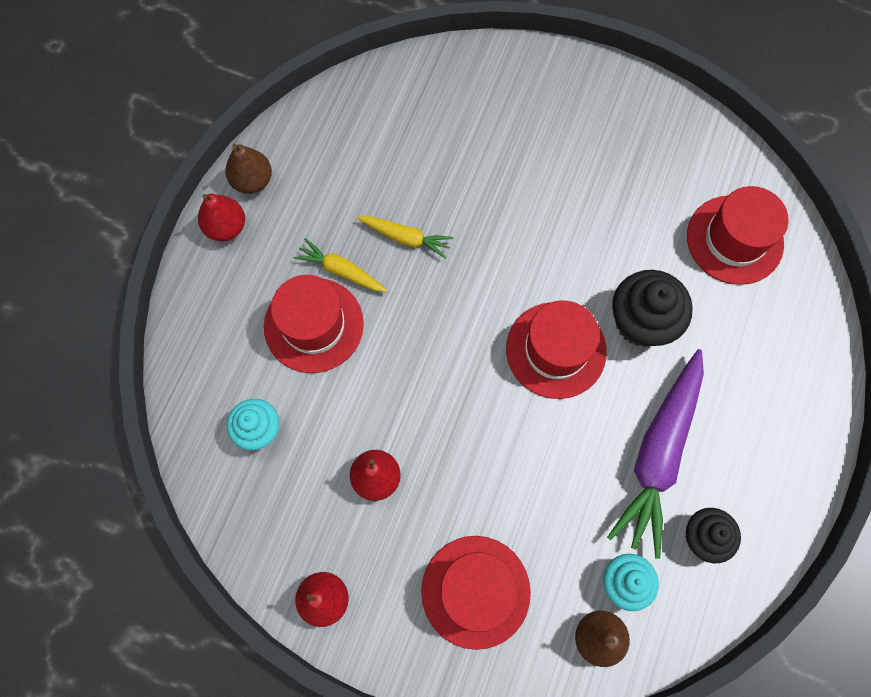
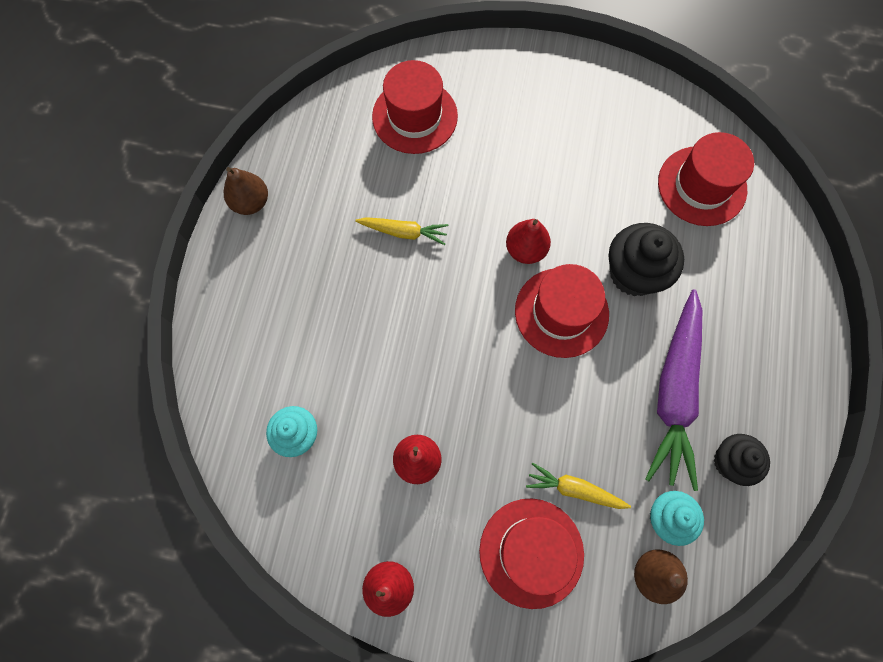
camera: 10 degrees left, 0 degrees up
red pear [198,194,245,241] -> red pear moved to [506,219,551,264]
red hat [264,275,364,373] -> red hat moved to [372,60,458,154]
yellow carrot [293,238,387,292] -> yellow carrot moved to [526,463,631,509]

